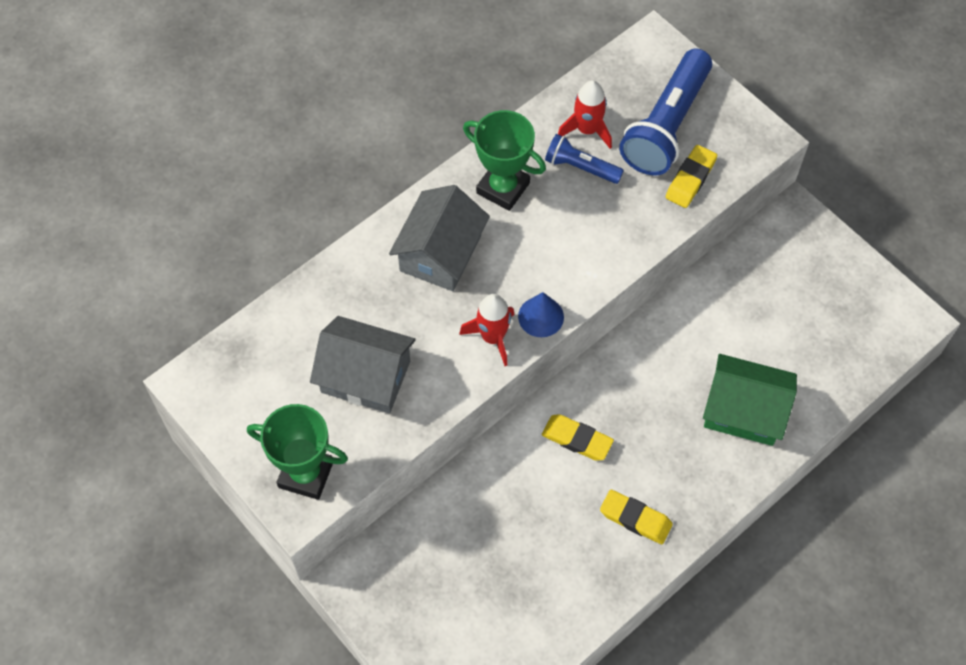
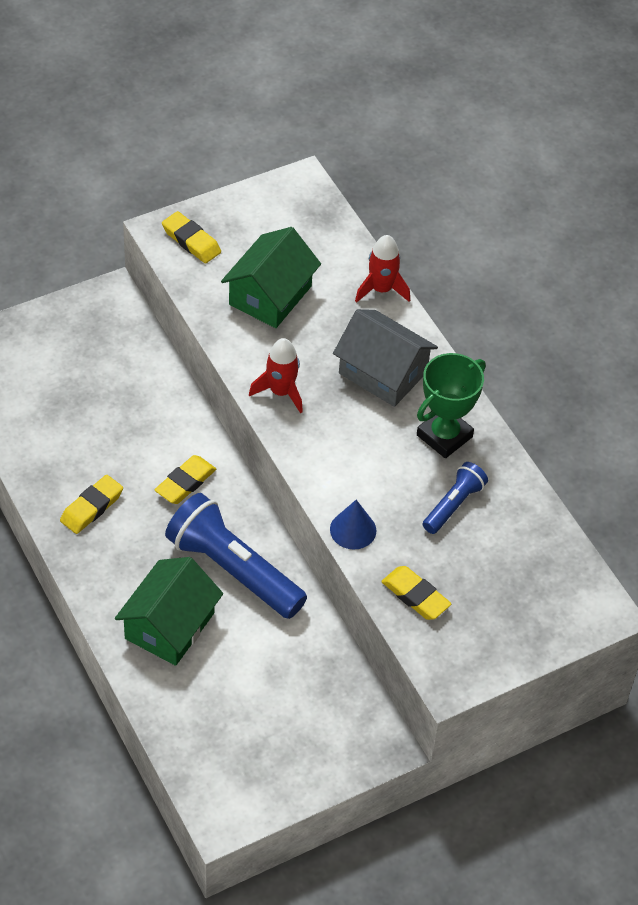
camera: 100 degrees right, 10 degrees down
green trophy [247,404,348,500] -> yellow eraser [162,211,221,263]
grey house [310,316,415,413] -> green house [221,227,321,328]
blue cone [518,292,564,337] -> blue cone moved to [330,500,377,549]
red rocket [558,80,612,149] -> red rocket moved to [355,235,410,303]
blue flashlight [619,48,712,175] -> blue flashlight moved to [165,493,307,619]

